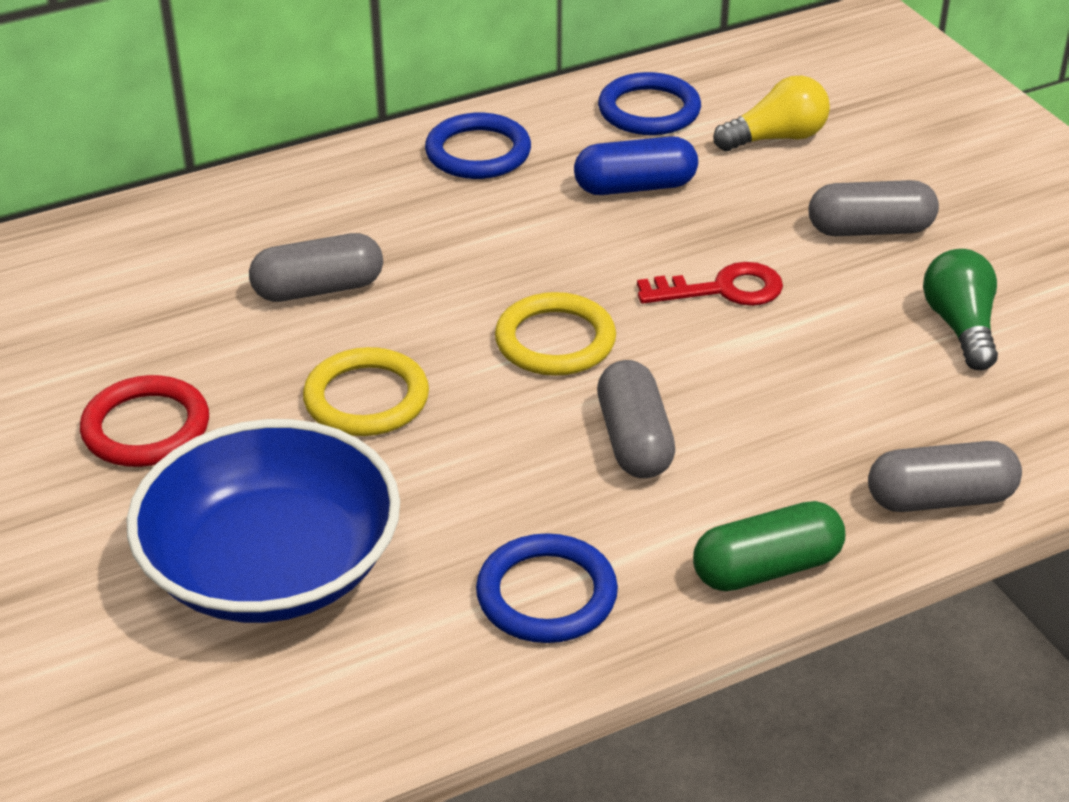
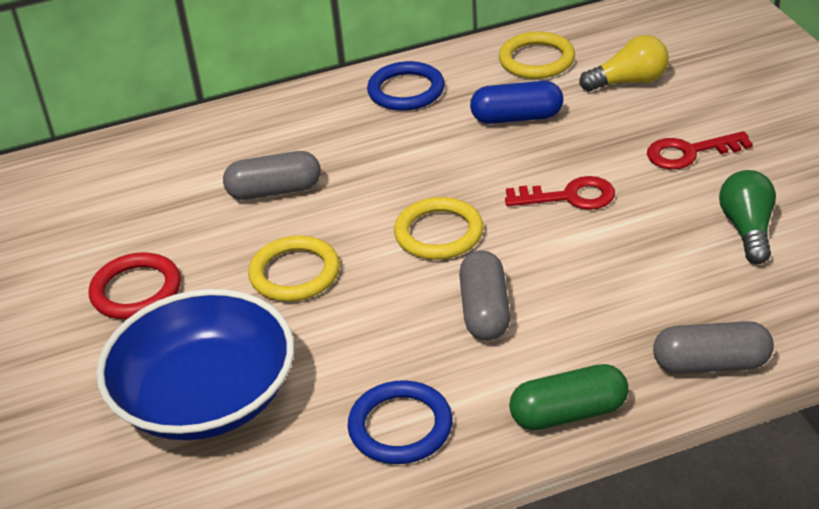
camera: 10 degrees right, 0 degrees up
blue ring [598,72,701,135] -> yellow ring [499,32,575,79]
grey capsule [809,180,939,236] -> red key [647,131,753,169]

